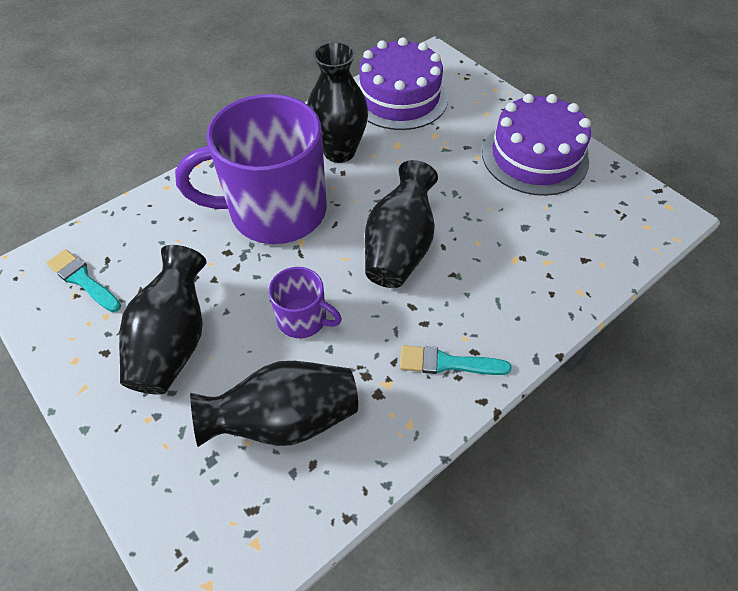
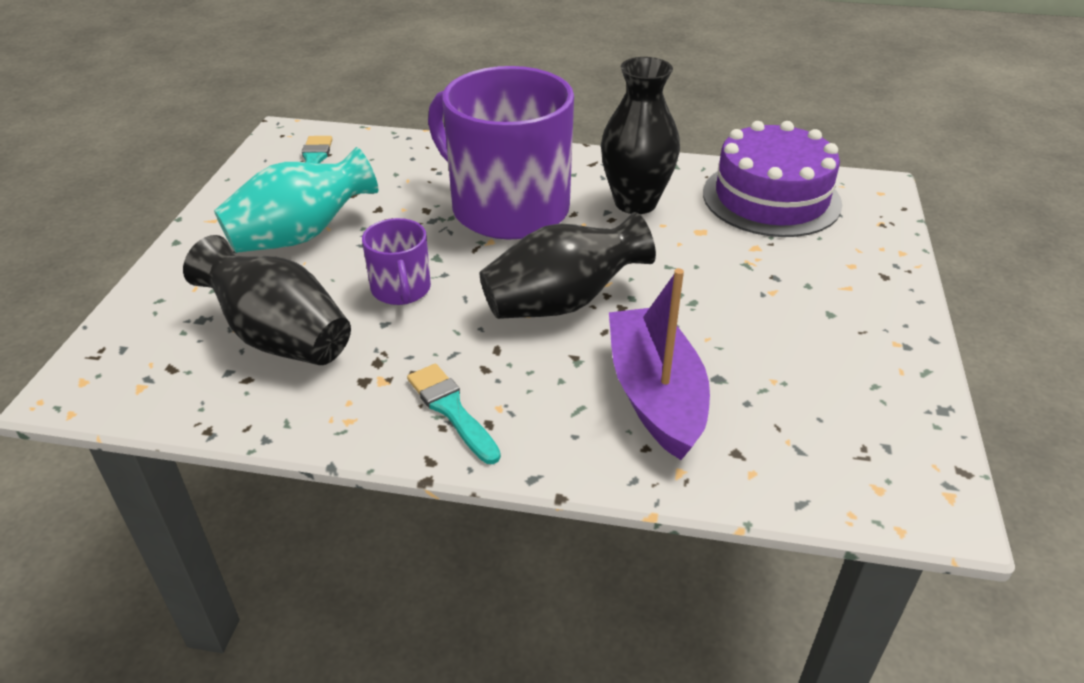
camera: 50 degrees right, 15 degrees down
black vase [119,245,207,395] -> turquoise vase [214,147,378,253]
purple cake [482,94,591,196] -> none
none -> purple boat [609,268,710,460]

